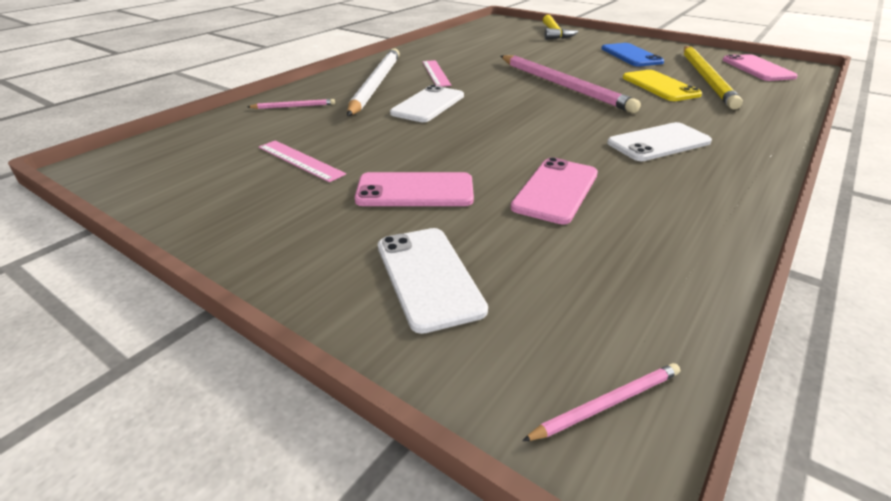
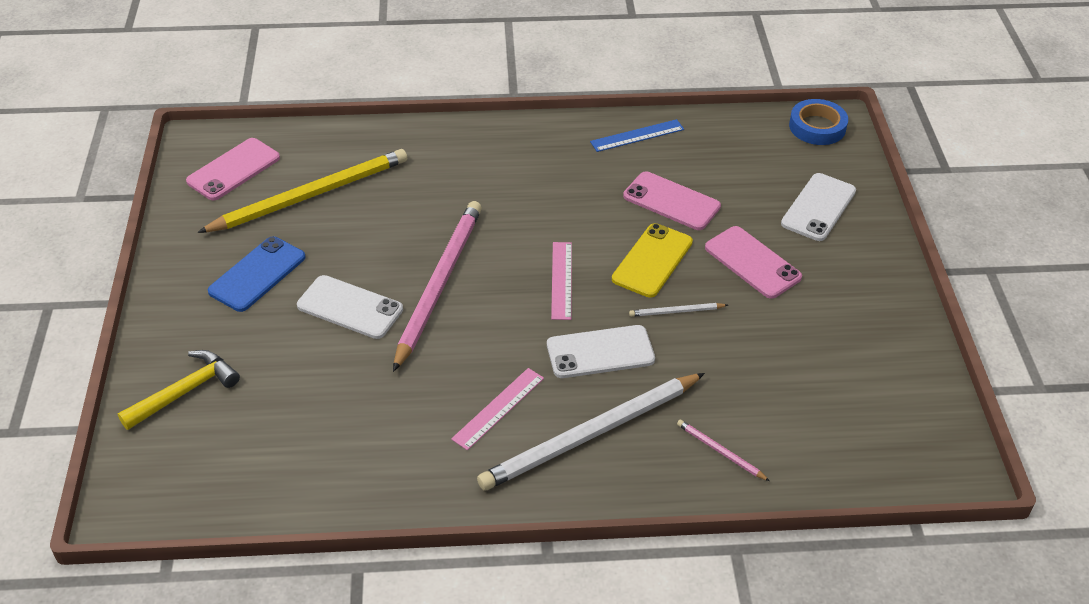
camera: 130 degrees left, 10 degrees up
pink ruler [259,140,346,182] -> pink ruler moved to [551,242,572,320]
pink phone [511,157,598,225] -> pink phone turned 45 degrees clockwise [623,171,721,230]
pink pencil [522,363,680,441] -> blue tape [789,99,848,145]
white phone [607,122,712,161] -> white phone moved to [297,275,403,339]
yellow phone [623,70,702,101] -> yellow phone moved to [612,223,693,298]
none -> blue ruler [590,119,684,152]
none -> white pencil [629,303,728,317]

